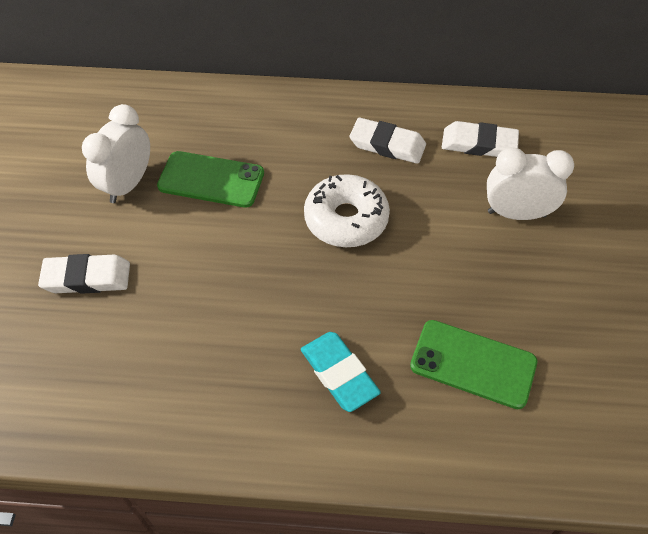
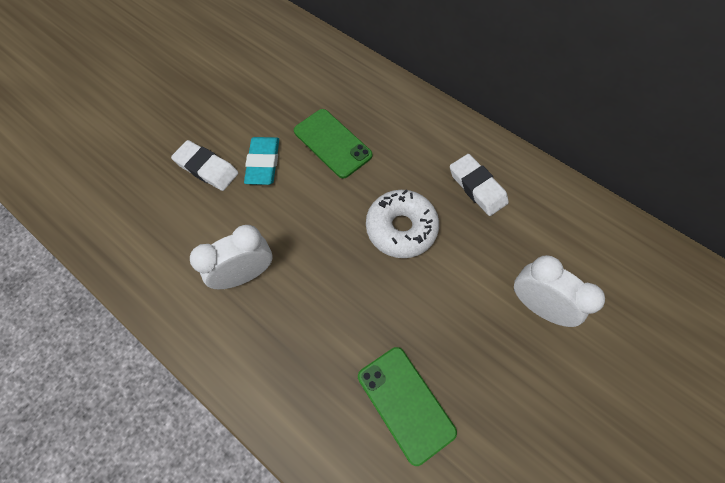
camera: 35 degrees right, 10 degrees up
white clock [82,104,150,203] -> white clock moved to [190,225,272,289]
turquoise eraser [301,332,381,412] -> turquoise eraser moved to [244,137,279,185]
white eraser [442,121,519,157] -> none

